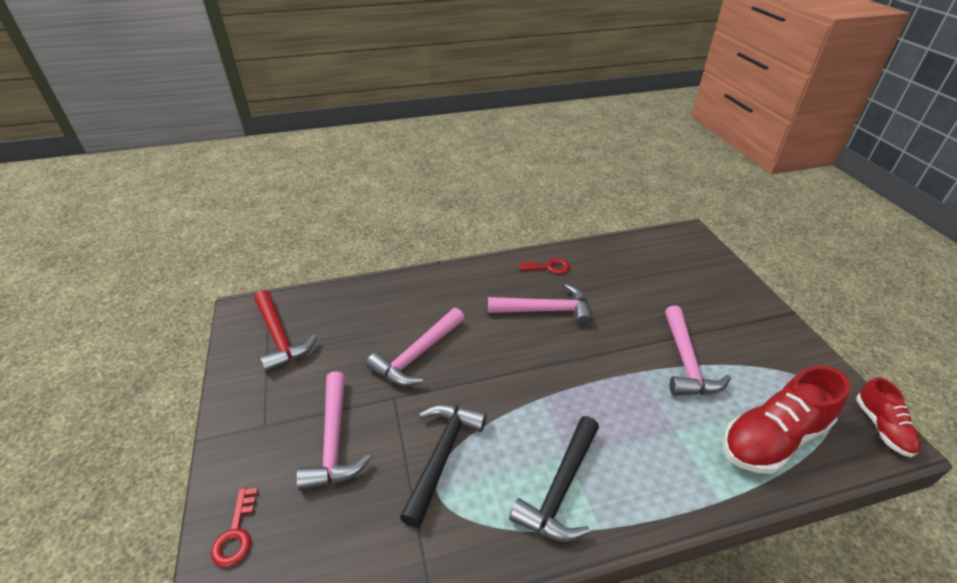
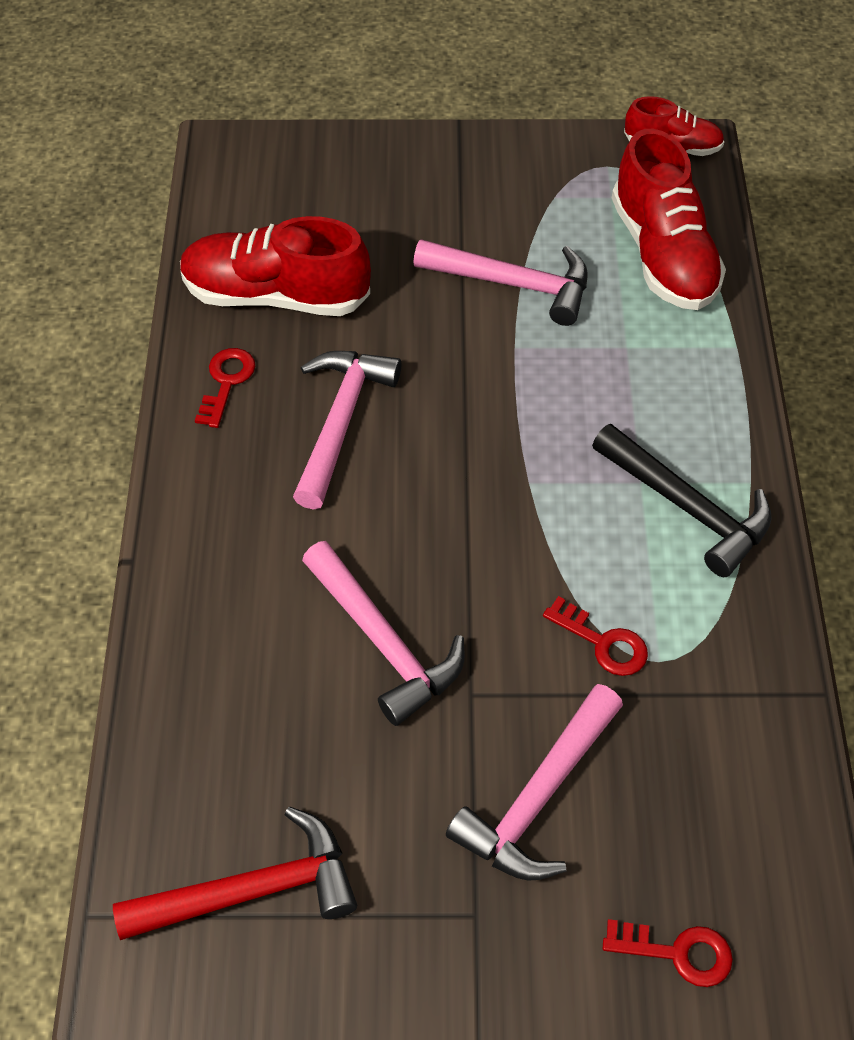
camera: 75 degrees left, 15 degrees up
pink hammer [296,371,371,491] -> pink hammer turned 120 degrees clockwise [446,684,623,881]
black hammer [399,404,487,528] -> red key [543,596,648,676]
none -> red shoe [180,216,371,316]

